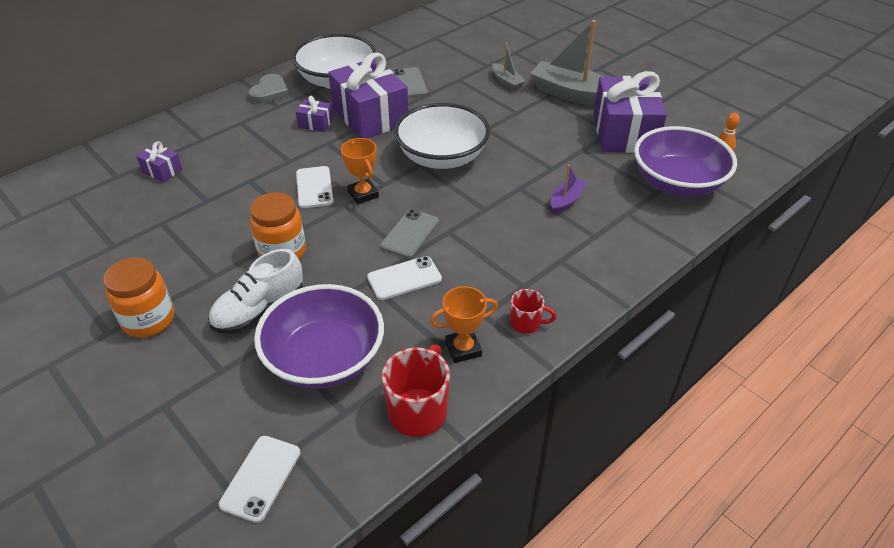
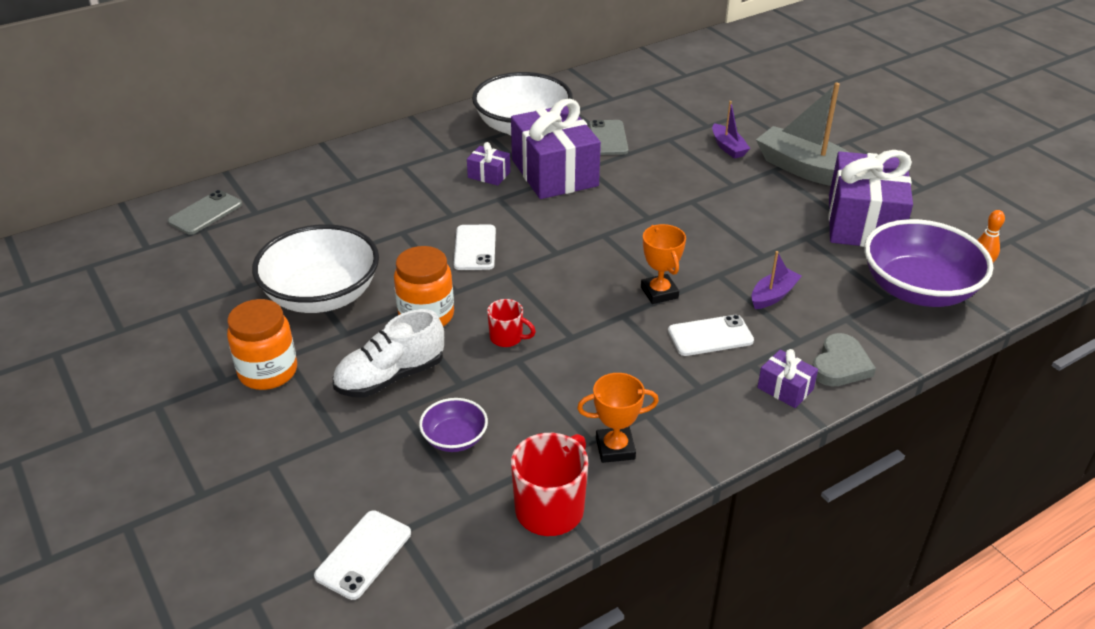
camera: 10 degrees right, 5 degrees down
purple gift [136,141,182,182] -> purple gift moved to [757,349,818,408]
grey heart [248,74,289,104] -> grey heart moved to [812,333,876,386]
purple bowl [254,284,384,389] -> purple bowl [419,398,488,452], size x0.48
orange trophy [341,138,379,204] -> orange trophy moved to [641,224,686,304]
white phone [367,256,442,300] -> white phone moved to [668,315,754,356]
grey phone [380,209,439,258] -> grey phone moved to [168,190,242,235]
white bowl [394,103,490,169] -> white bowl moved to [252,224,379,313]
grey boat [492,43,526,91] -> purple boat [712,101,750,159]
red mug [510,289,557,334] -> red mug moved to [487,299,536,347]

